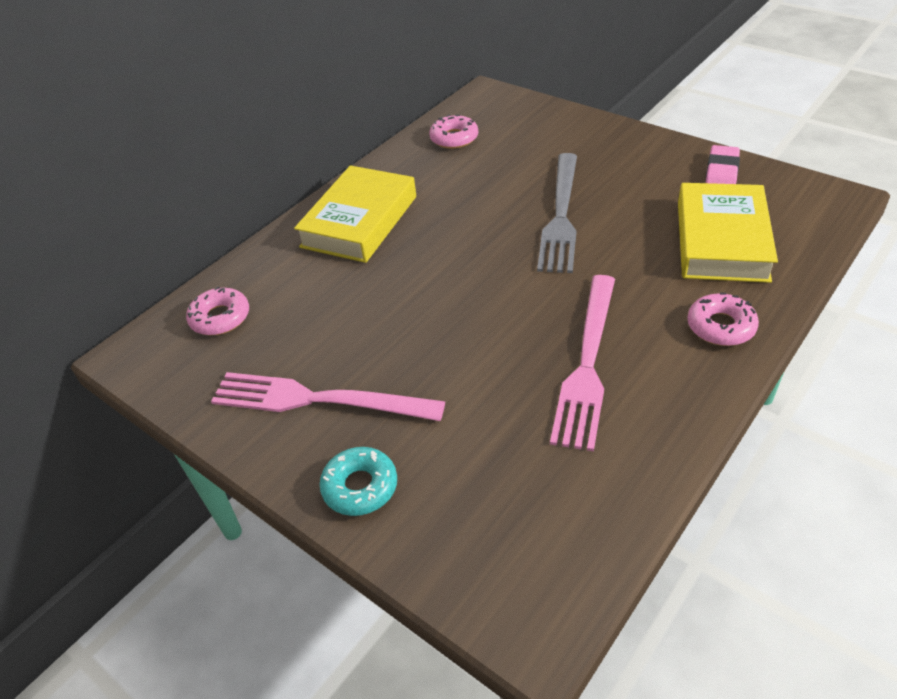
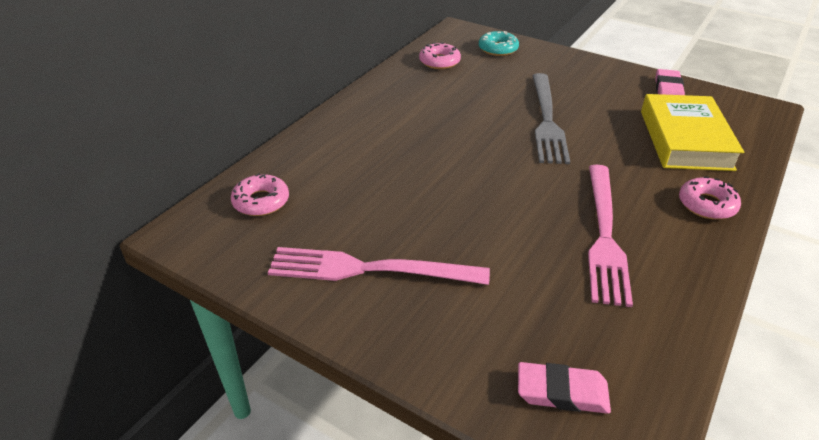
camera: 10 degrees left, 5 degrees down
yellow book [294,165,416,263] -> none
turquoise donut [320,447,397,516] -> turquoise donut moved to [479,31,519,56]
none -> pink eraser [518,362,611,414]

